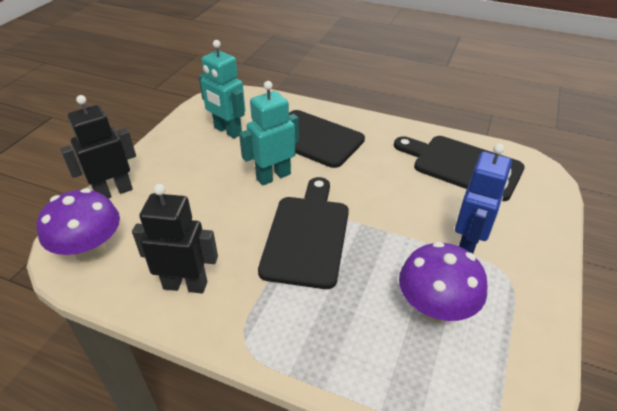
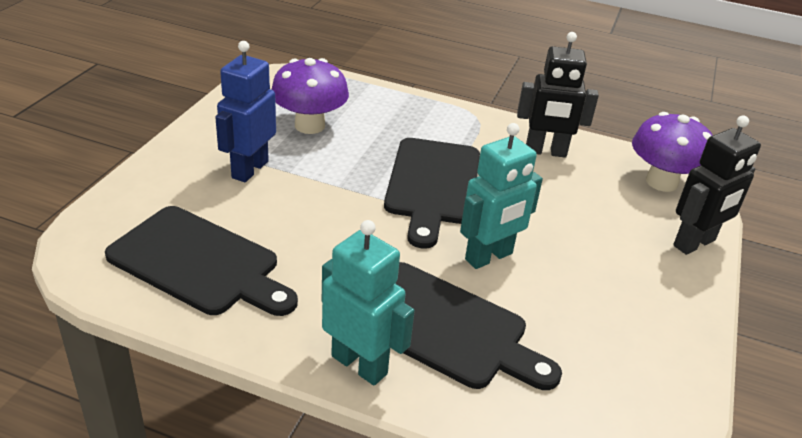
camera: 175 degrees right, 5 degrees down
turquoise robot [199,40,245,139] -> turquoise robot moved to [322,220,415,386]

